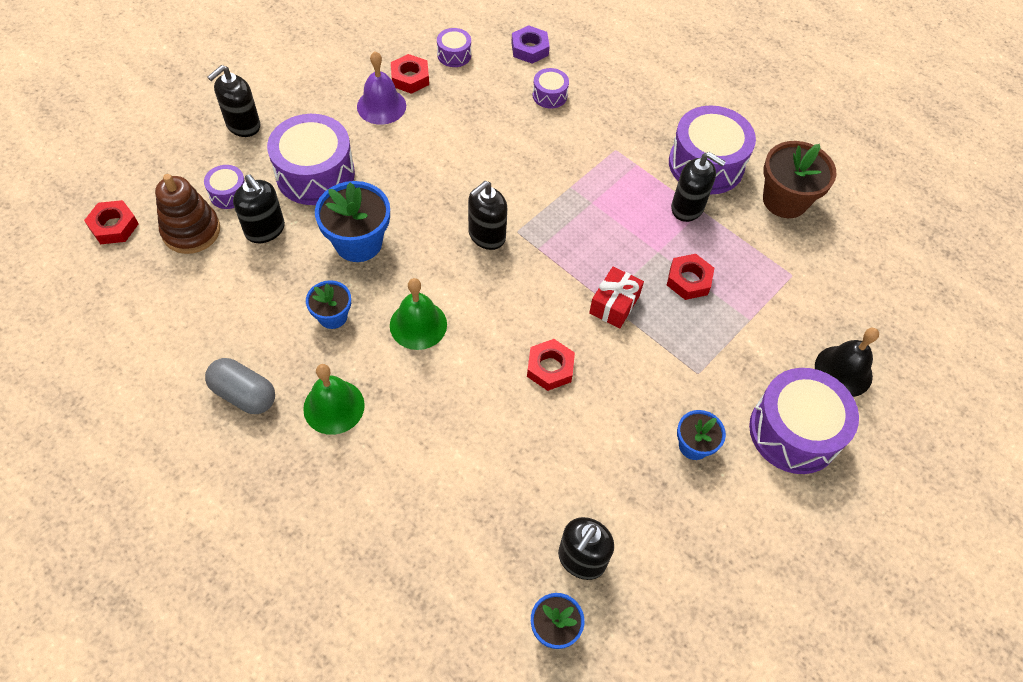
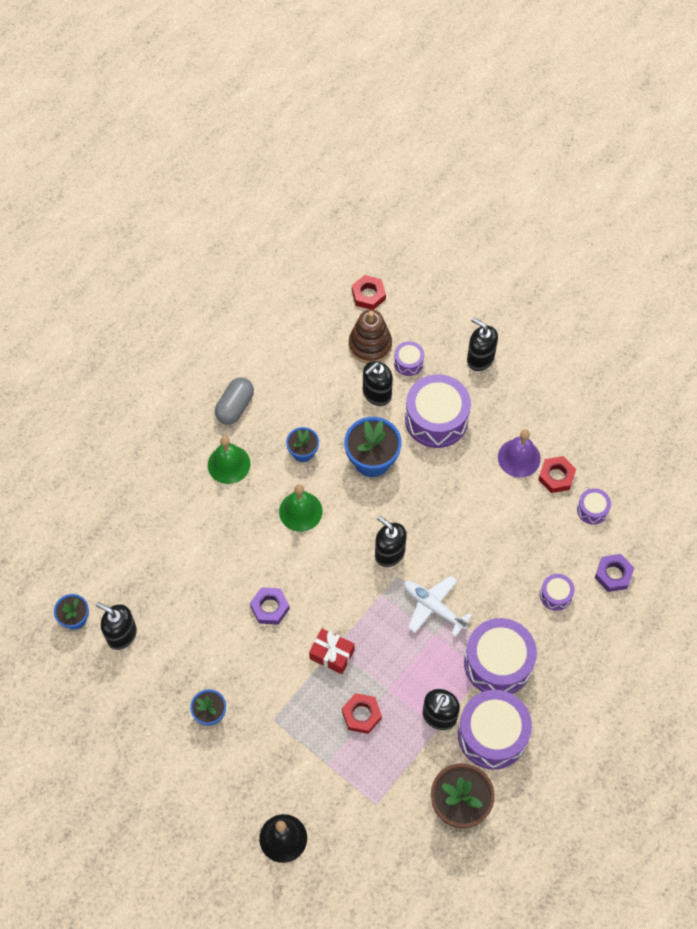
camera: 90 degrees right, 5 degrees up
red nut [527,339,575,391] -> purple nut [250,587,290,625]
purple drum [749,368,859,474] -> purple drum moved to [464,618,537,694]
none -> white plane [404,576,472,637]

